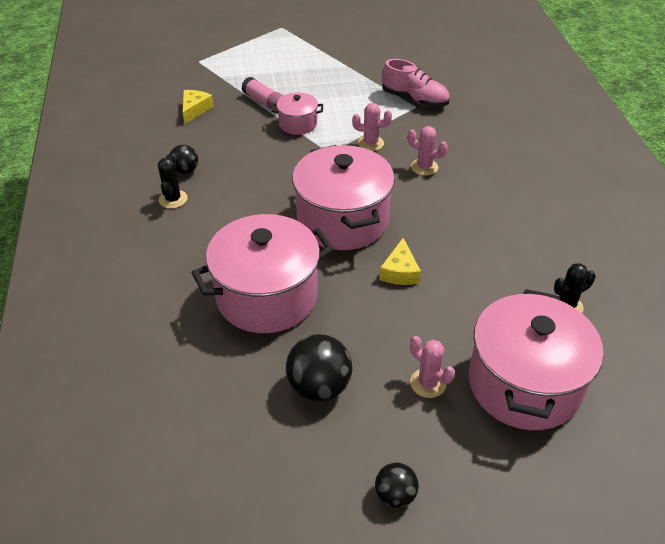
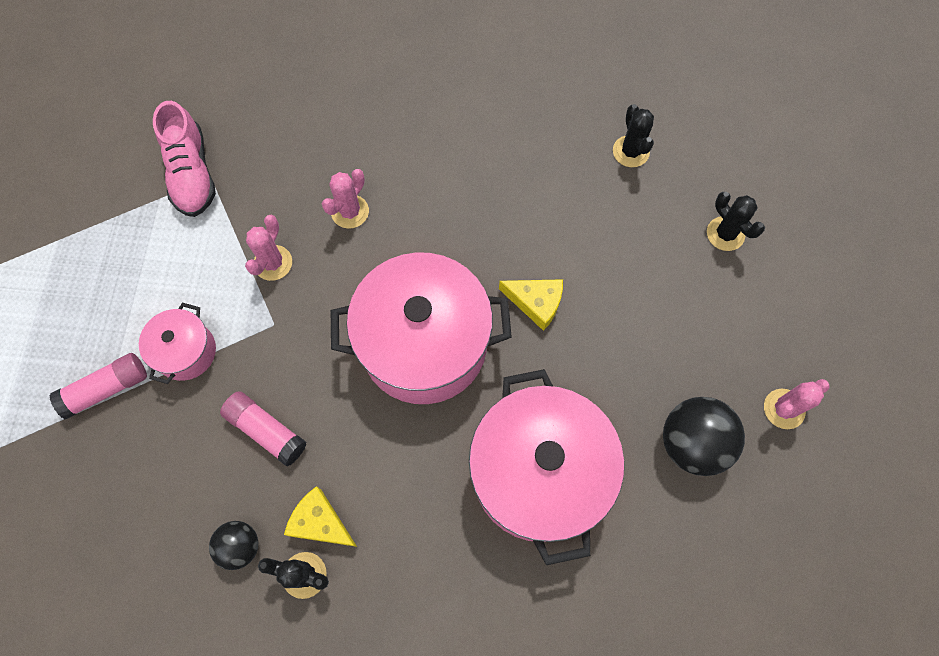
camera: 75 degrees left, 25 degrees up
yellow cheese [183,90,214,124] -> yellow cheese moved to [284,486,357,547]
black ball [375,463,419,508] -> none
pink shoe [382,59,450,107] -> pink shoe turned 120 degrees clockwise [153,101,216,217]
pink cactus [410,336,455,398] -> pink cactus moved to [764,379,830,429]
pink pot [469,289,604,430] -> black cactus [707,192,765,251]
none -> pink glue stick [220,391,306,467]

